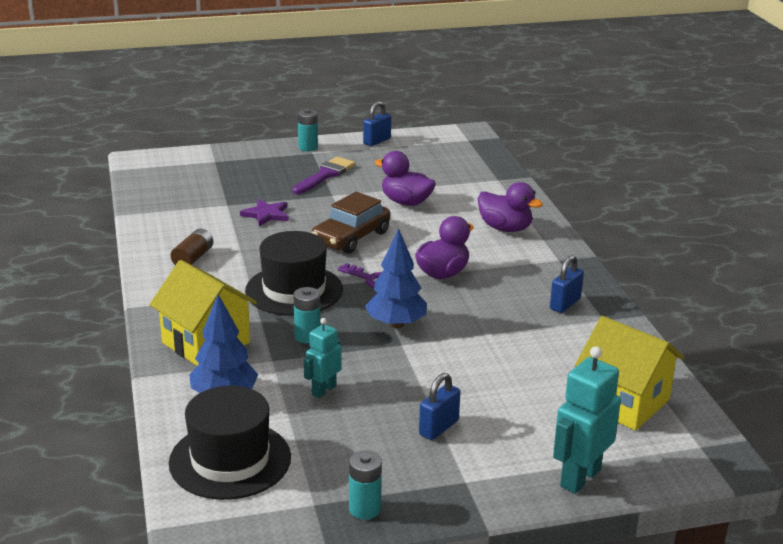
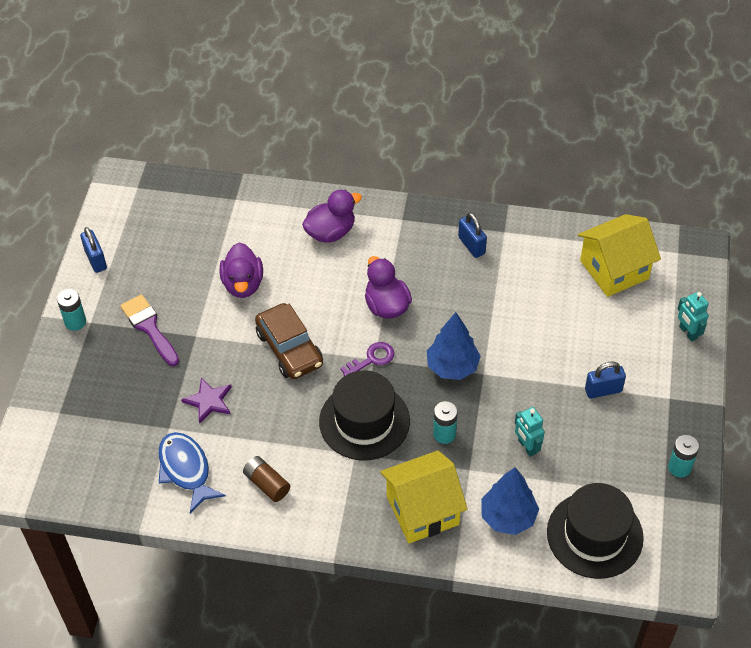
camera: 65 degrees left, 25 degrees up
purple duck [374,151,436,206] -> purple duck turned 60 degrees counterclockwise [220,242,263,298]
blue padlock [419,373,460,440] -> blue padlock turned 75 degrees counterclockwise [585,361,626,399]
turquoise robot [553,346,621,494] -> turquoise robot [678,292,709,342], size x0.60
none -> blue fish [158,432,226,513]

